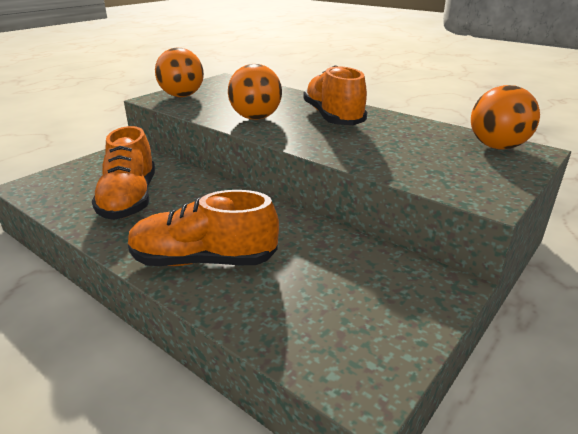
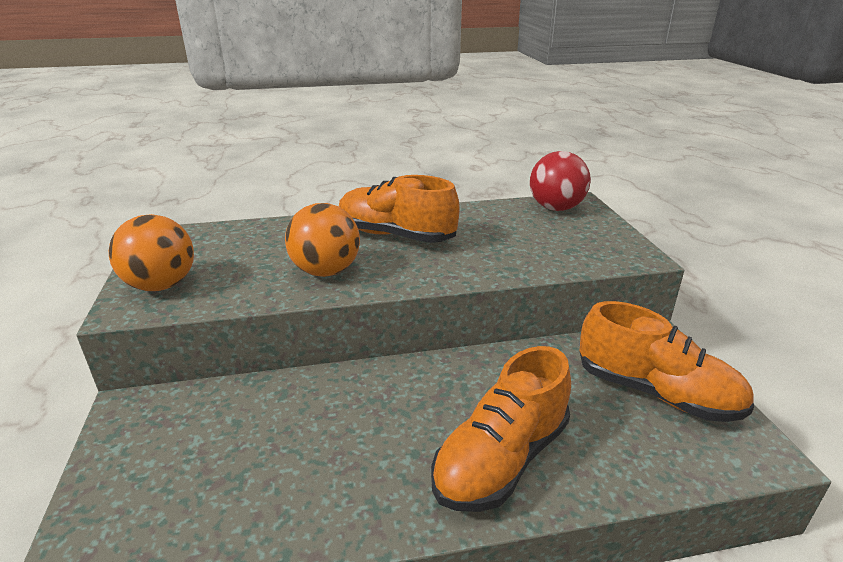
camera: 50 degrees left, 0 degrees up
orange shoe [92,126,155,220] -> orange shoe moved to [579,301,754,422]
orange ball [471,85,540,149] -> red ball [530,151,591,211]

